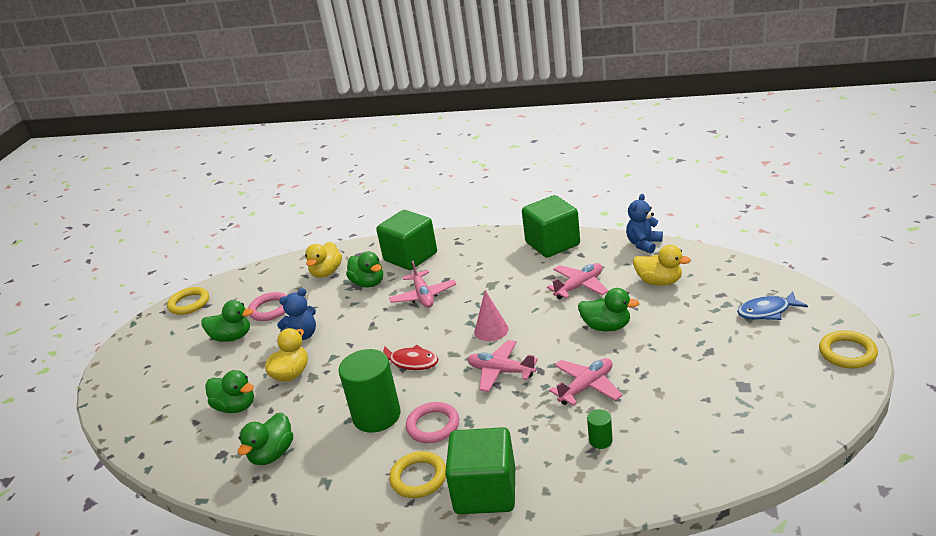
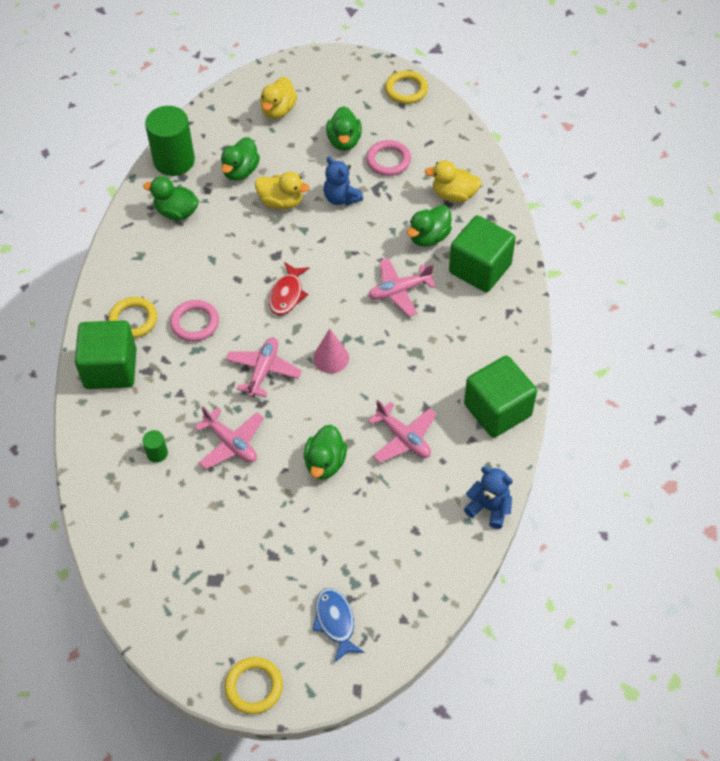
camera: 80 degrees right, 25 degrees up
green cylinder [338,349,401,433] -> green cylinder moved to [145,106,195,176]
yellow duck [633,245,691,286] -> yellow duck moved to [260,77,297,119]

